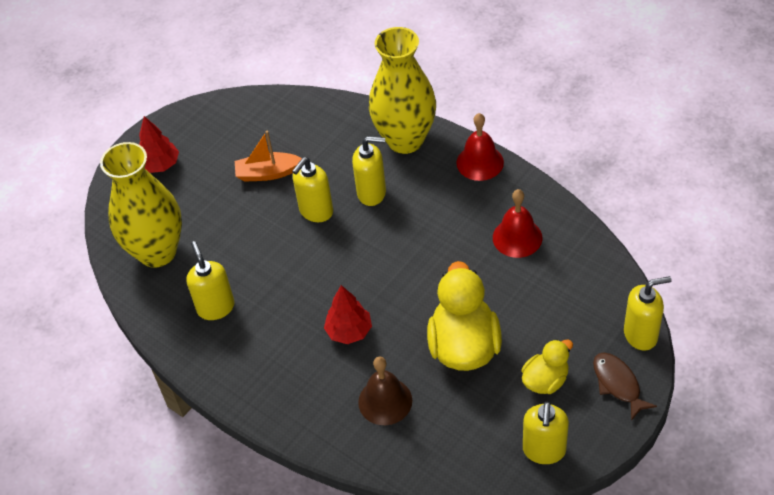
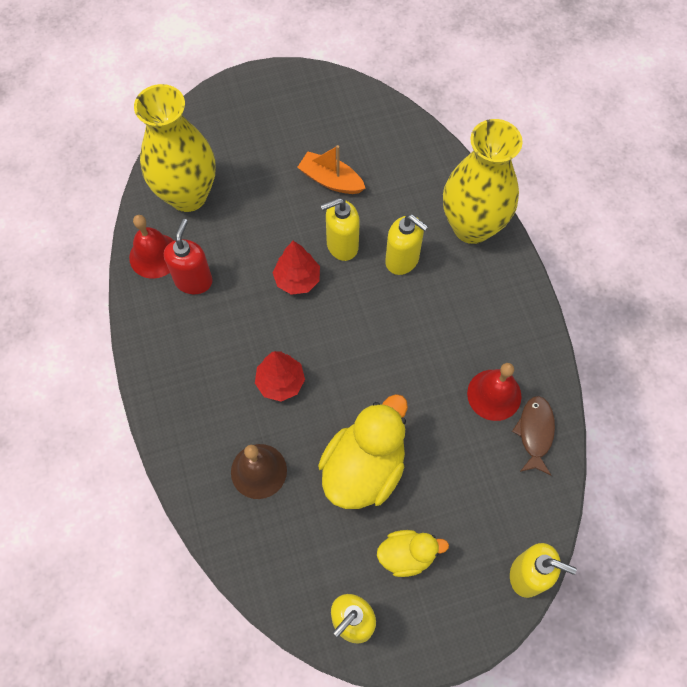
camera: 30 degrees right, 15 degrees up
red tree [139,116,179,173] -> red tree moved to [272,241,320,295]
yellow soap dispenser [186,241,235,320] -> red soap dispenser [164,219,213,294]
red bell [456,113,504,181] -> red bell moved to [129,215,174,279]
brown fish [593,352,657,421] -> brown fish moved to [512,396,555,476]

